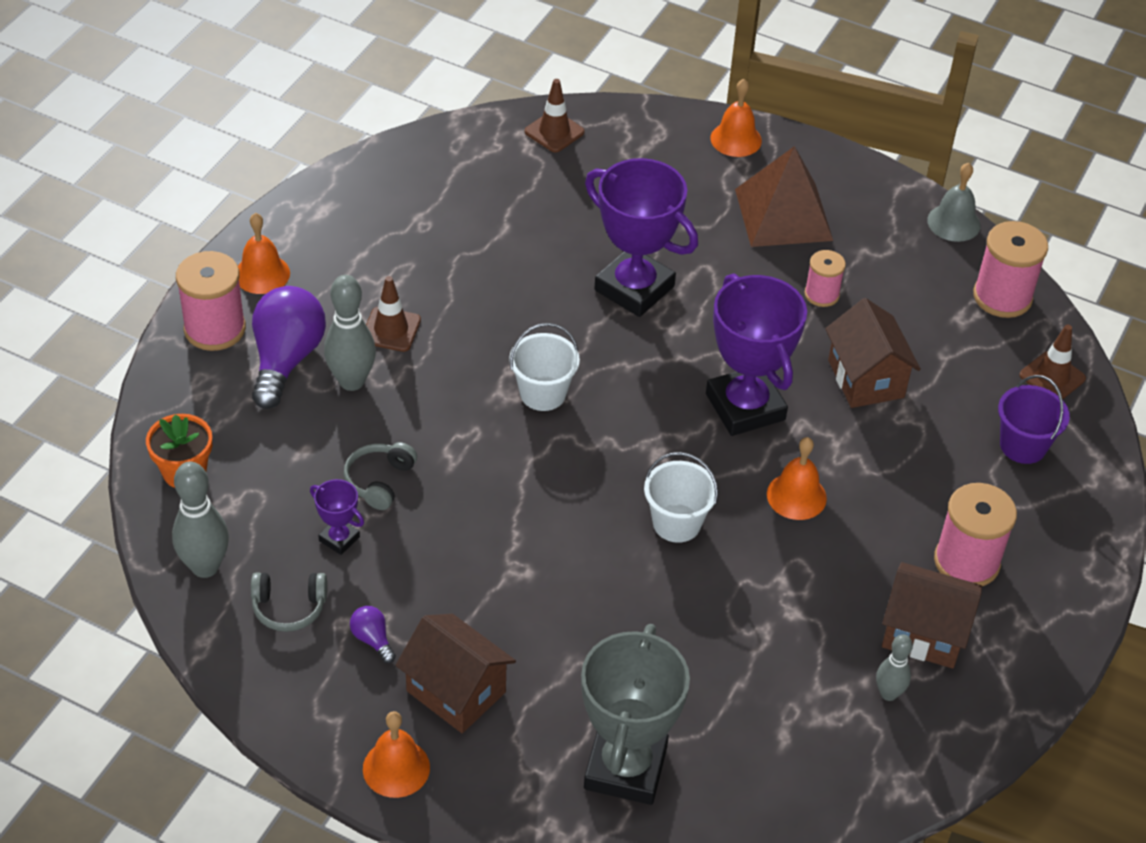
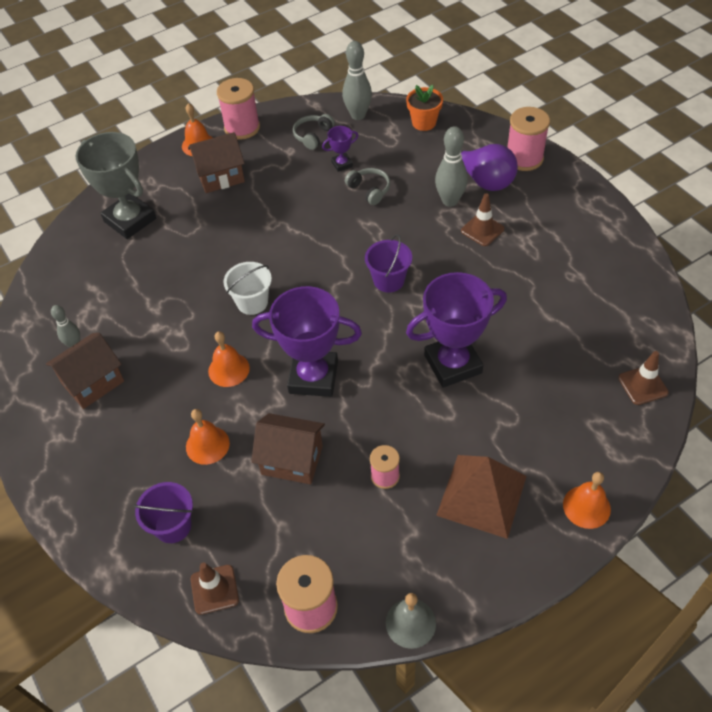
camera: 125 degrees right, 5 degrees up
orange bell [238,213,290,294] -> orange bell moved to [186,409,230,465]
purple light bulb [350,606,396,663] -> none
white bucket [509,323,580,411] -> purple bucket [365,234,412,293]
pink spool [934,483,1017,586] -> pink spool moved to [217,78,260,140]

